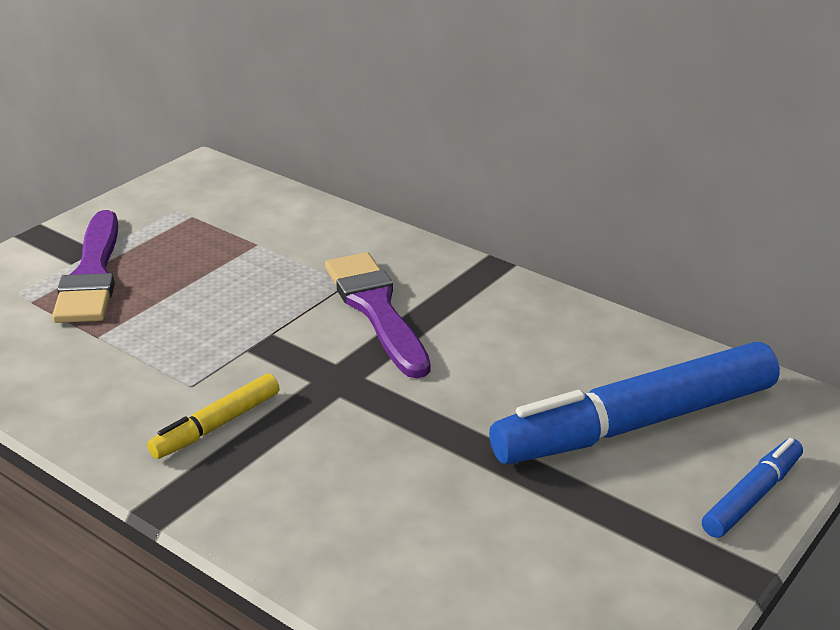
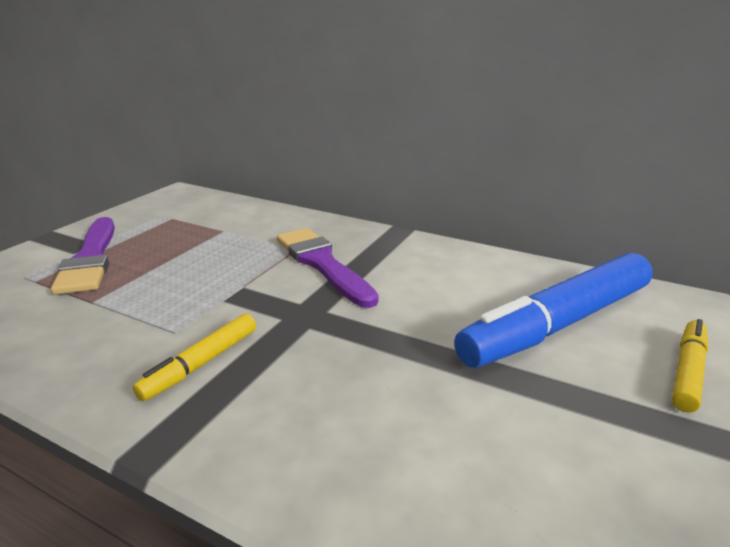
camera: 10 degrees left, 5 degrees down
blue marker [702,438,803,538] -> yellow marker [672,319,708,413]

